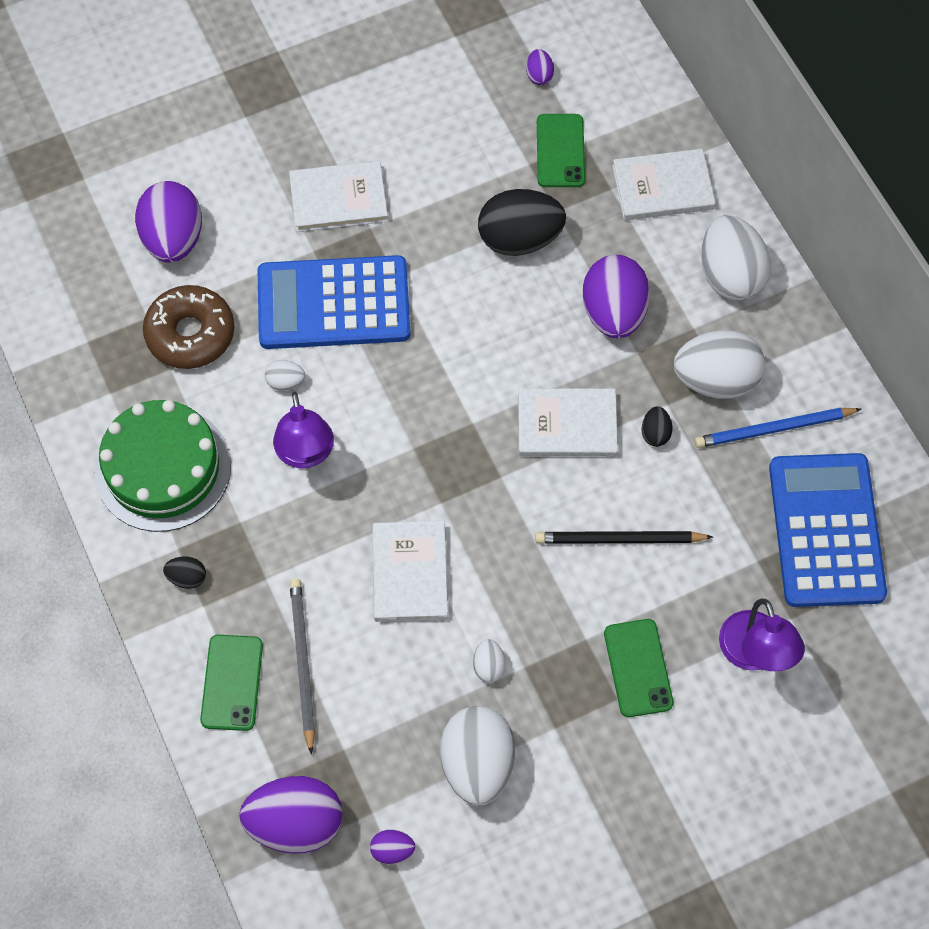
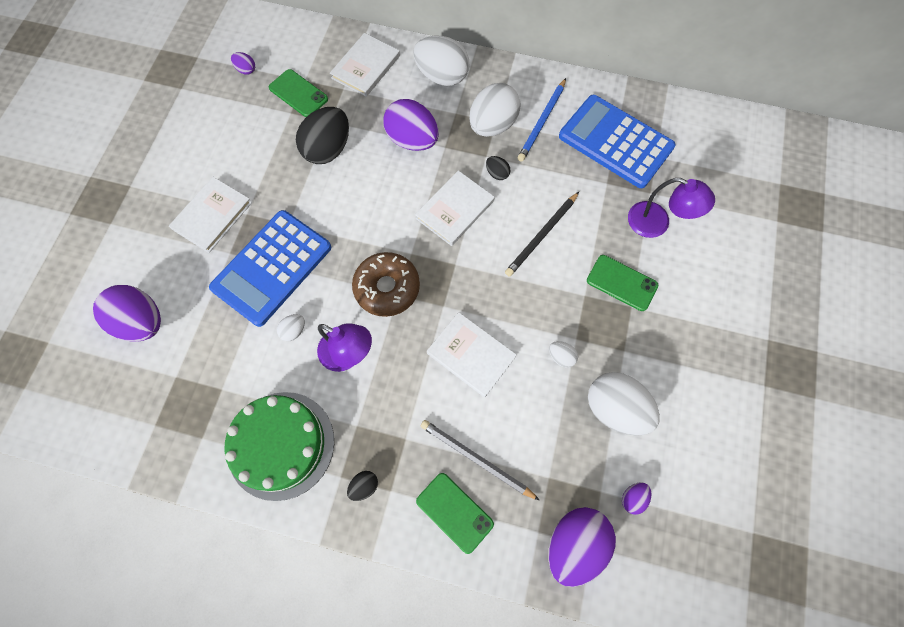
camera: 50 degrees left, 5 degrees up
brown donut [143,285,235,369] -> brown donut moved to [352,252,420,317]

